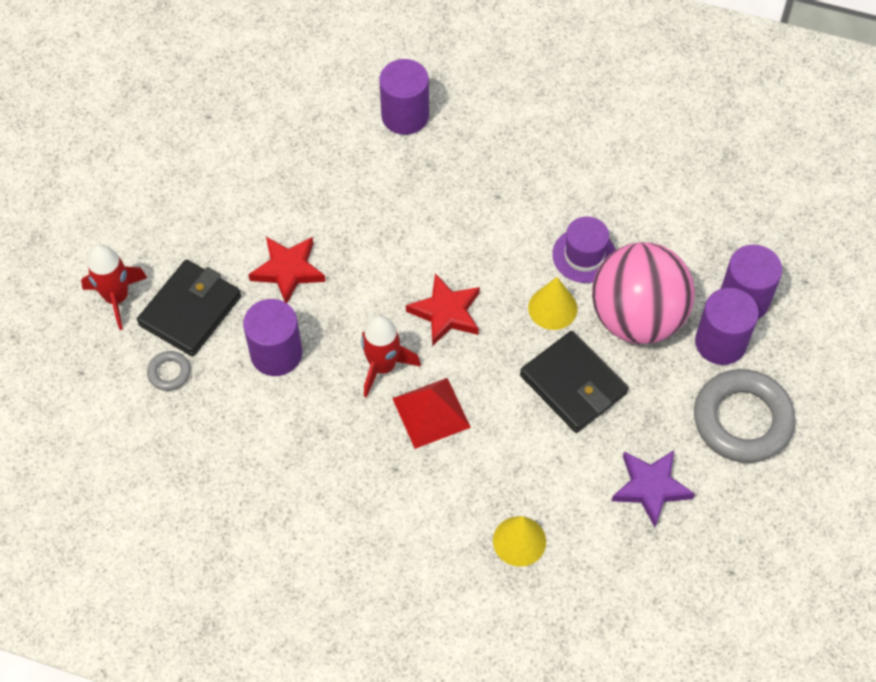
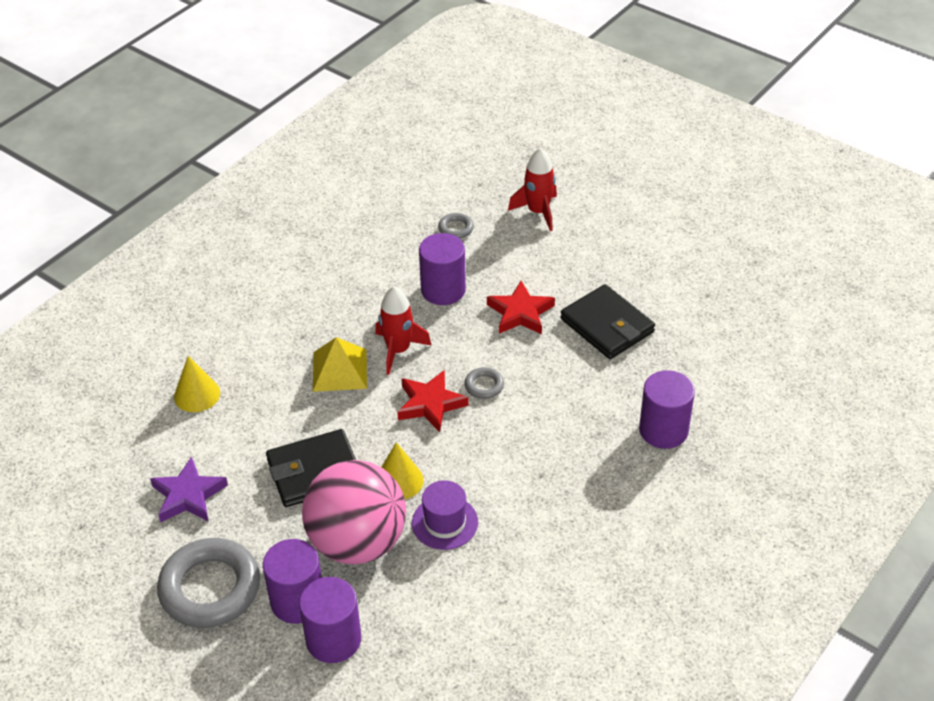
camera: 110 degrees right, 15 degrees down
black wallet [137,260,241,356] -> black wallet moved to [560,284,655,359]
red pyramid [392,378,471,449] -> yellow pyramid [313,337,367,392]
none -> grey ring [464,367,504,399]

